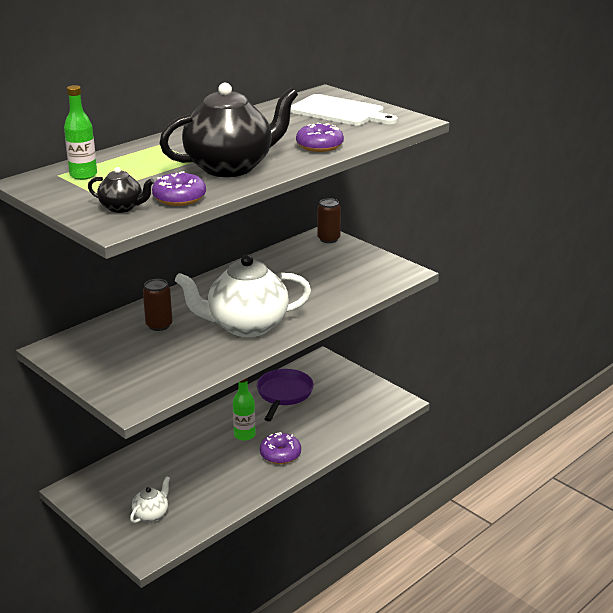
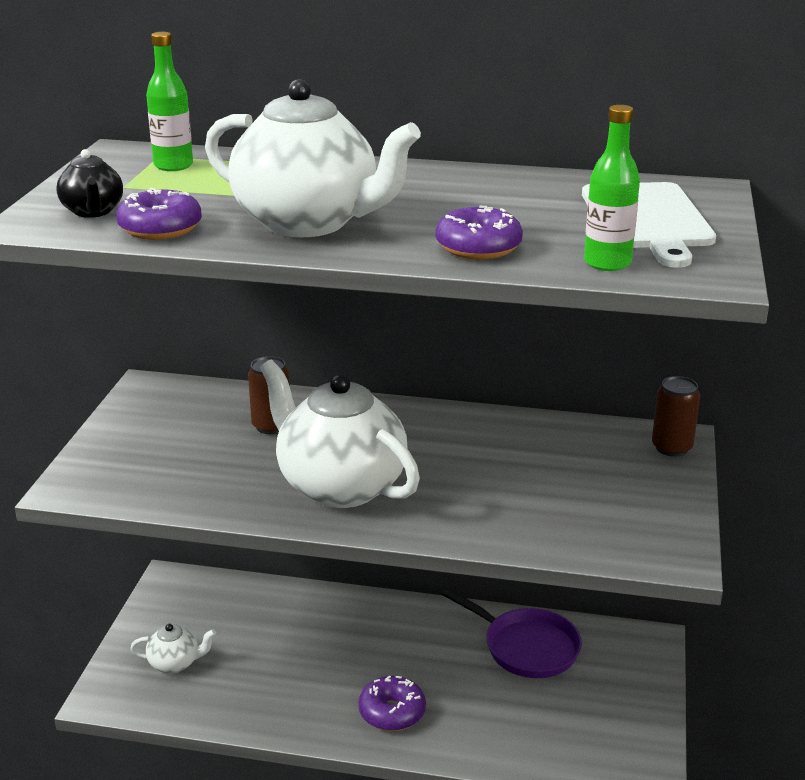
camera: 55 degrees right, 0 degrees up
black teapot [159,83,298,177] -> white teapot [205,79,421,237]
green bottle [233,378,256,441] -> green bottle moved to [584,105,640,271]
purple pan [257,369,314,421] -> purple pan turned 60 degrees clockwise [441,588,582,678]

